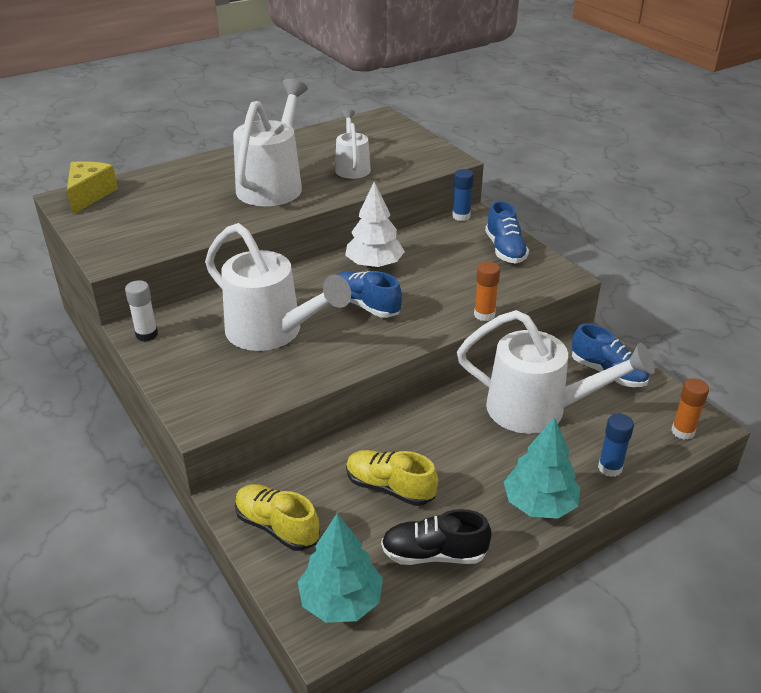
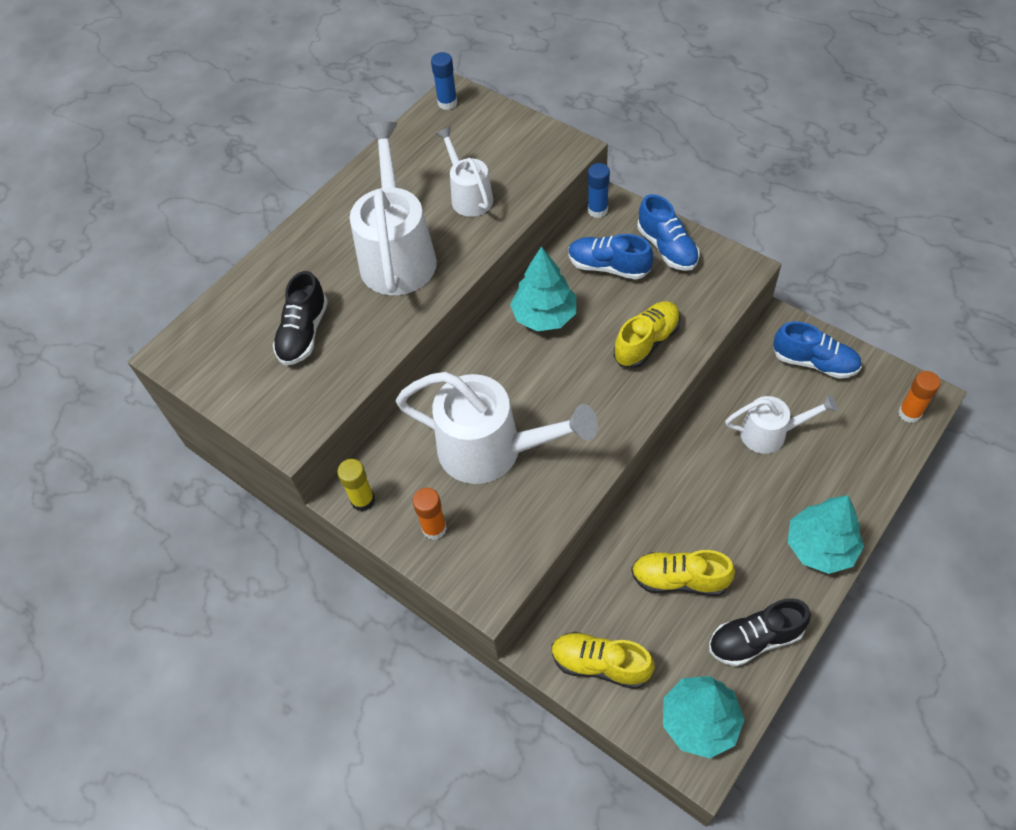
camera: 15 degrees left, 20 degrees up
yellow cheese [67,161,118,214] -> none
white glue stick [125,280,158,341] -> yellow glue stick [337,459,375,511]
blue shoe [337,271,402,318] -> blue shoe moved to [569,234,653,280]
white tree [345,182,405,269] -> turquoise tree [510,246,576,331]
white watering can [457,310,655,434] -> white watering can [725,394,838,454], size x0.56
orange glue stick [474,262,500,321] -> orange glue stick moved to [413,488,447,540]
blue glue stick [598,414,634,477] -> blue glue stick moved to [431,52,457,110]
none -> black shoe [273,271,328,365]
none -> yellow shoe [614,301,681,368]

